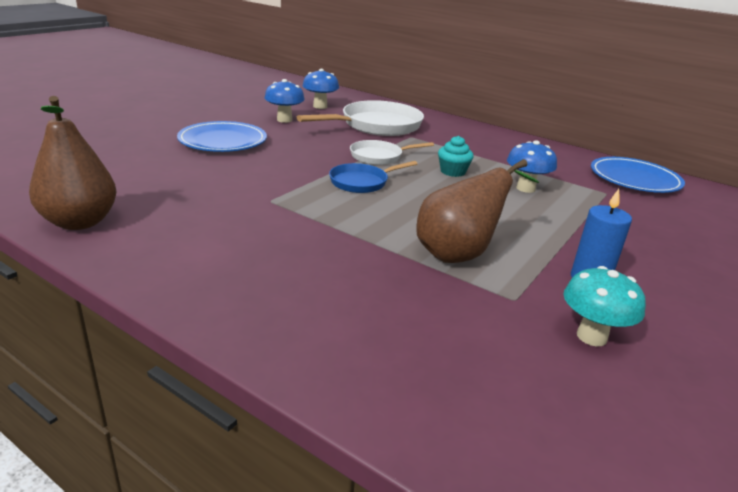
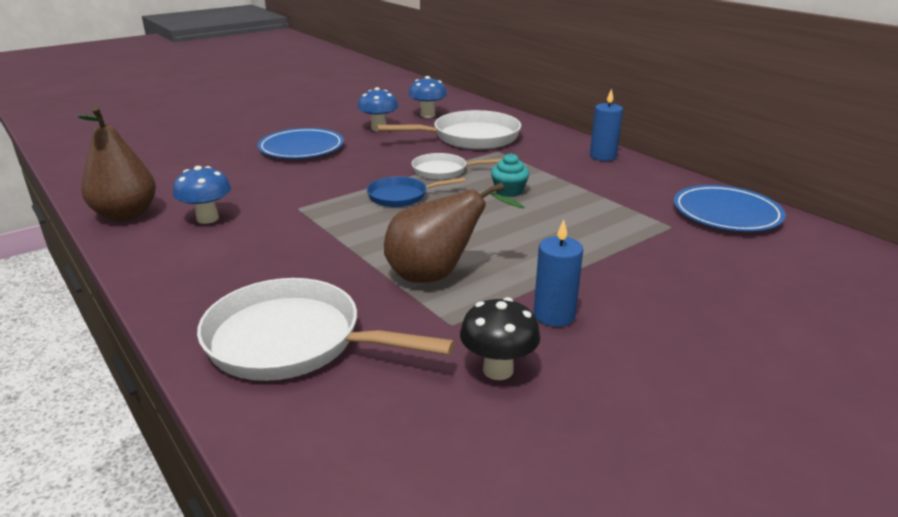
camera: 20 degrees right, 0 degrees up
blue mushroom [507,140,557,193] -> blue mushroom moved to [173,166,231,224]
turquoise mushroom [563,266,646,346] -> black mushroom [460,297,541,380]
none -> white pan [197,278,455,381]
none -> blue candle [590,88,623,161]

